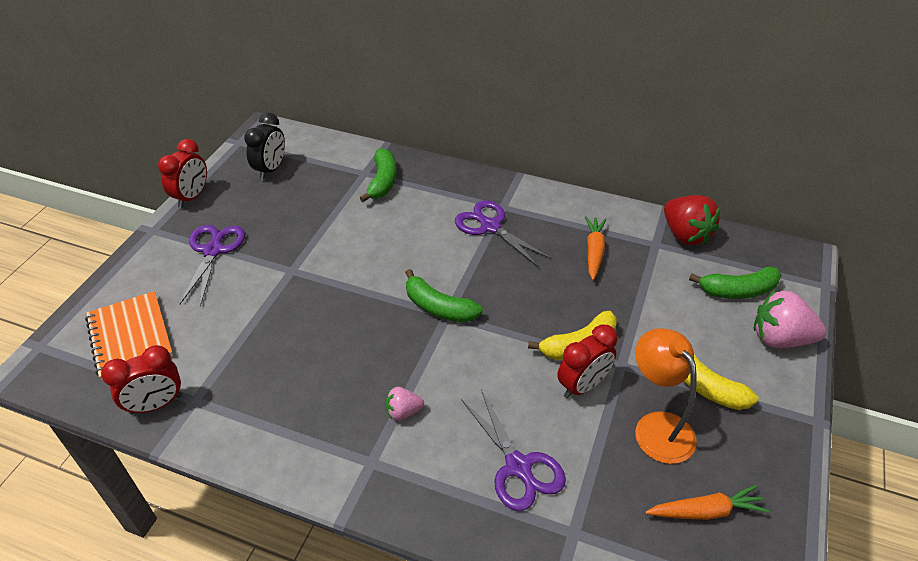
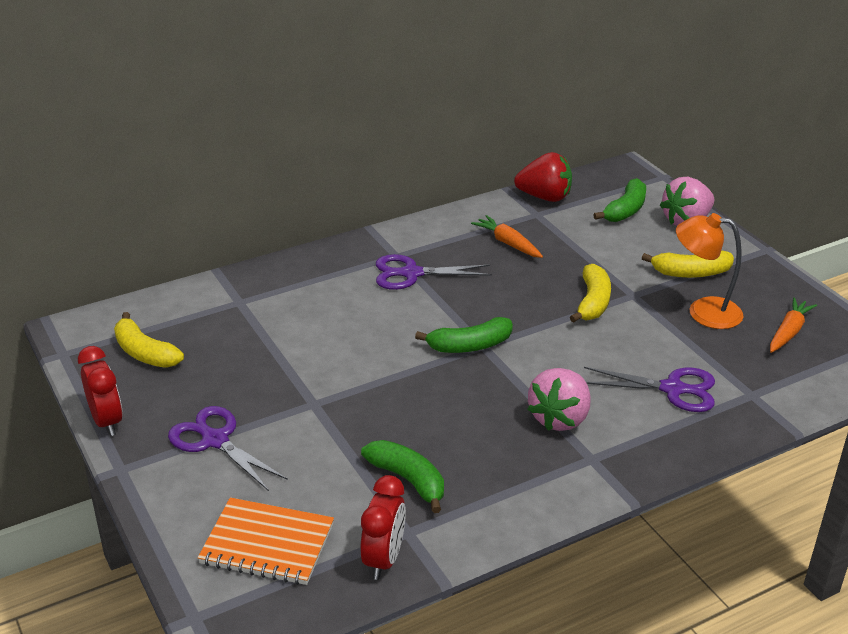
camera: 50 degrees left, 10 degrees down
black clock [244,113,285,180] -> yellow banana [114,312,184,367]
green banana [360,148,397,202] -> green banana moved to [361,440,444,513]
pink strawberry [385,387,424,421] -> pink strawberry [528,368,591,431], size x1.89
red clock [557,324,618,399] -> none

